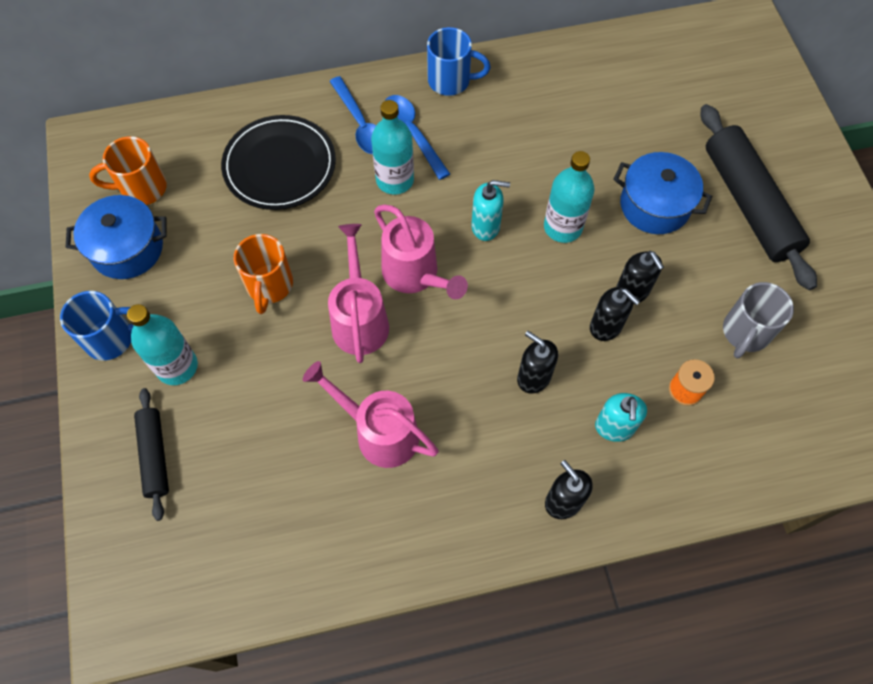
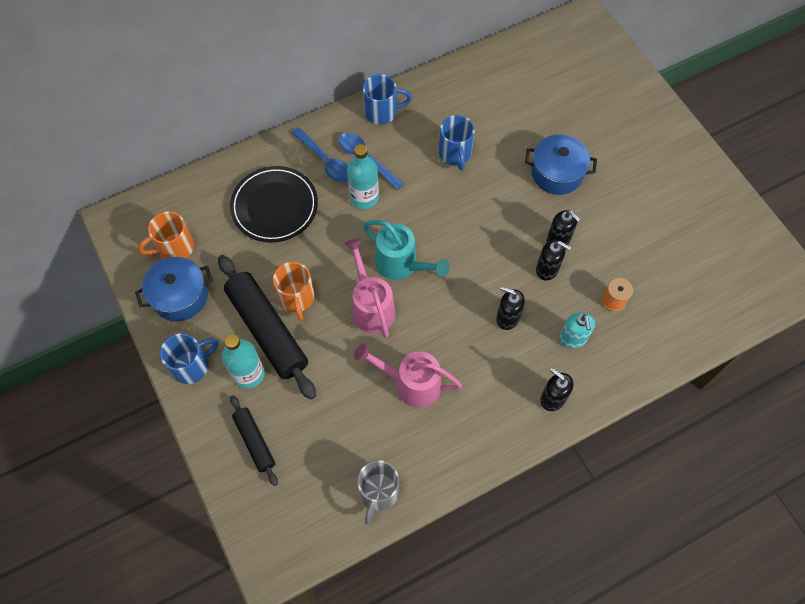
camera: 15 degrees left, 0 degrees up
pink watering can [374,205,468,299] -> turquoise watering can [363,220,450,280]
turquoise soap dispenser [471,180,510,241] -> none
turquoise bottle [544,151,595,243] -> none
black rolling pin [701,104,817,290] -> black rolling pin moved to [218,255,316,400]
grey mug [723,282,794,358] -> grey mug moved to [357,460,399,525]
none -> blue mug [438,115,475,170]

